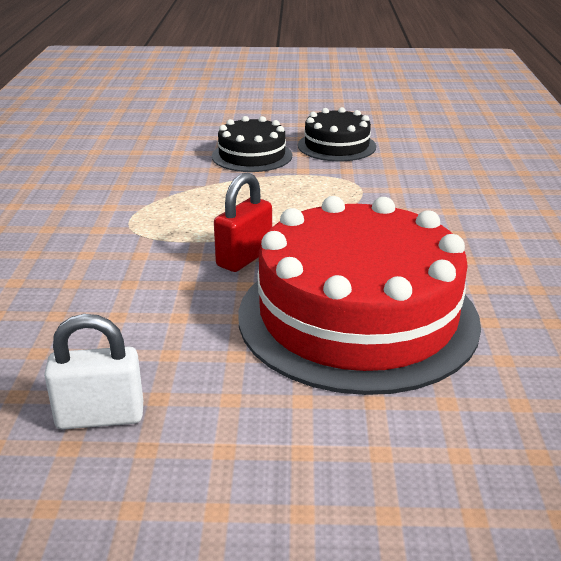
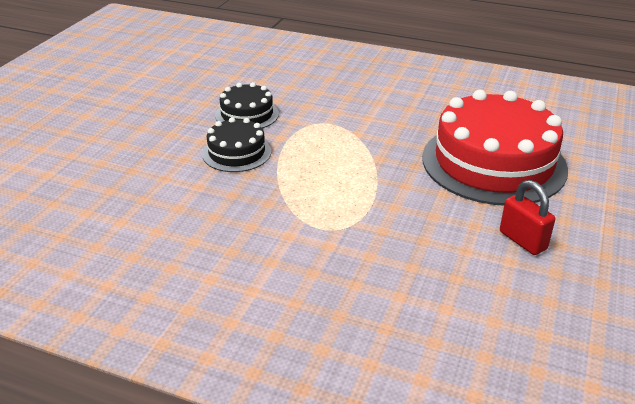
camera: 70 degrees left, 5 degrees up
white padlock [44,314,143,430] -> none
red padlock [214,173,272,272] -> red padlock moved to [500,180,555,255]

